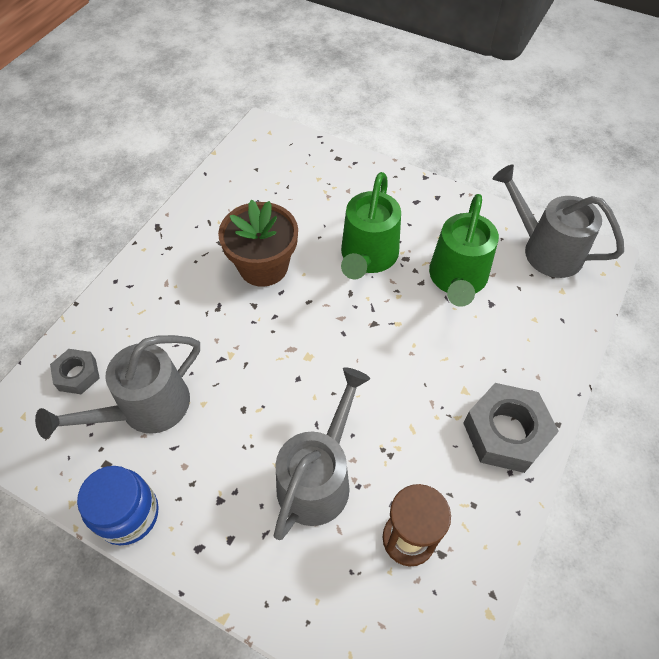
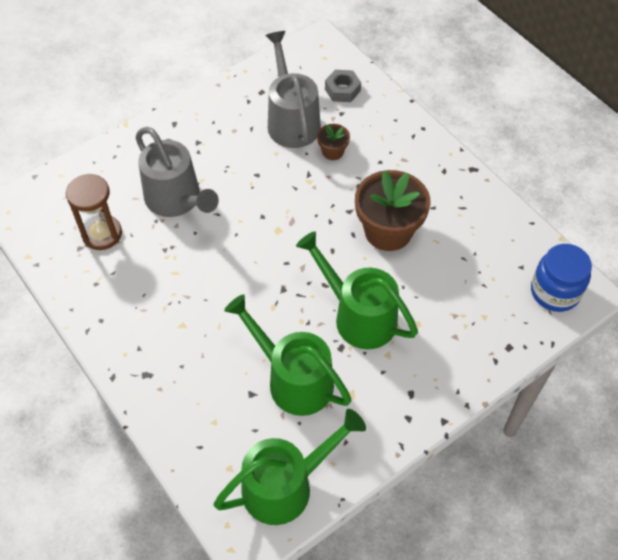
camera: 115 degrees right, 0 degrees up
blue jar [77,466,159,545] -> blue jar moved to [531,244,592,312]
grey nut [463,383,559,473] -> none
grey watering can [493,164,624,278] -> green watering can [214,409,366,525]
none -> brown flower pot [317,124,350,160]

